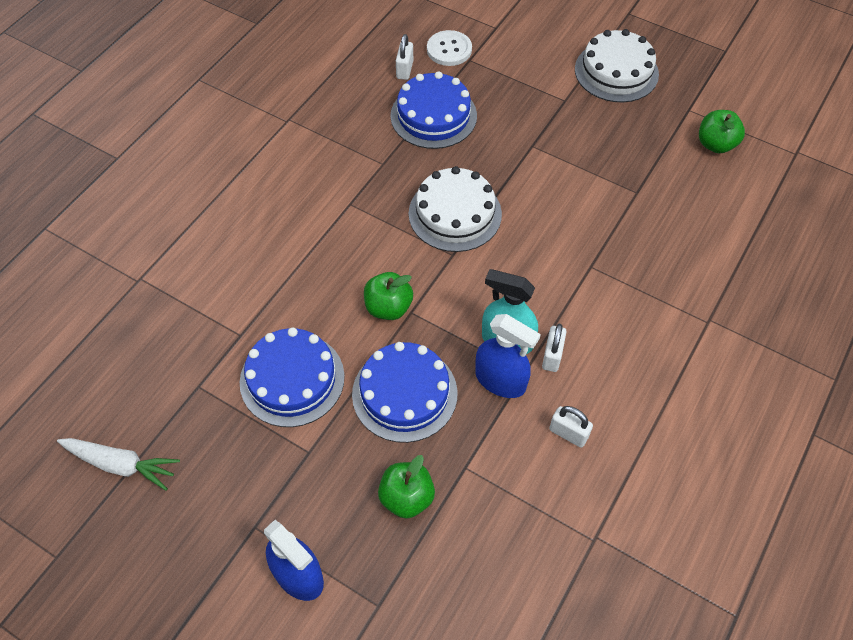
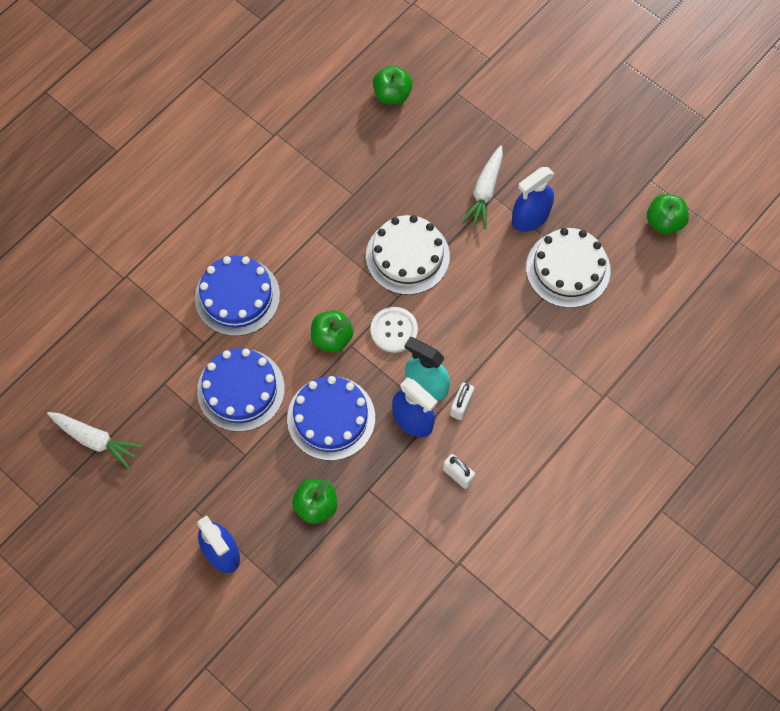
camera: 10 degrees right, 10 degrees up
blue cake [390,71,477,149] -> blue cake moved to [195,255,280,336]
white padlock [396,34,413,80] -> green apple [373,65,413,105]
white button [427,30,472,66] -> white button moved to [371,307,418,353]
white cake [575,29,659,102] -> white cake moved to [526,228,611,308]
none -> white carrot [462,145,503,229]
none -> blue spray bottle [512,167,554,232]

